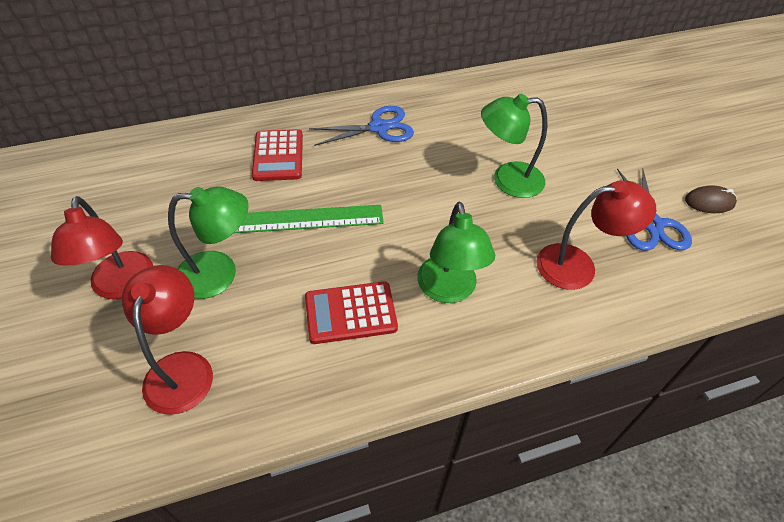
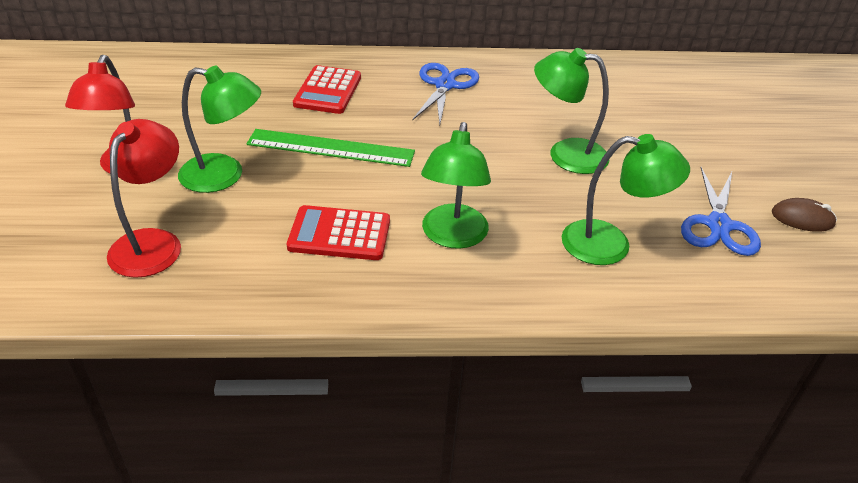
camera: 15 degrees right, 10 degrees down
blue scissors [309,106,414,146] -> blue scissors turned 75 degrees counterclockwise [412,63,479,125]
red lamp [536,180,656,290] -> green lamp [562,134,690,265]

